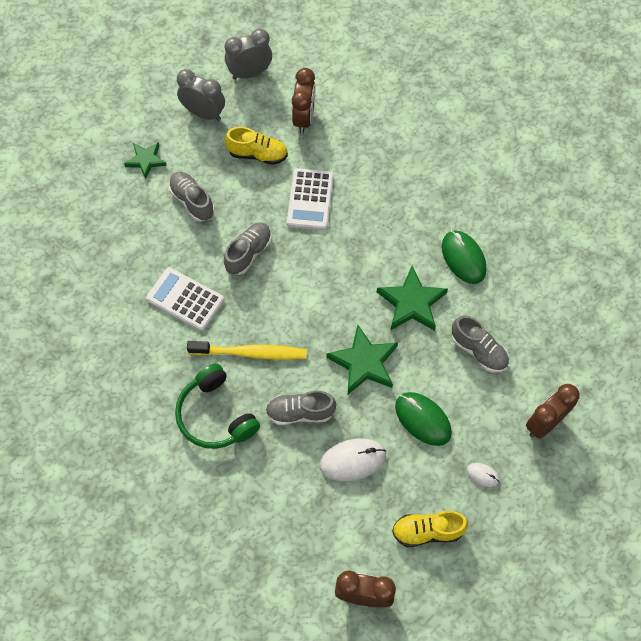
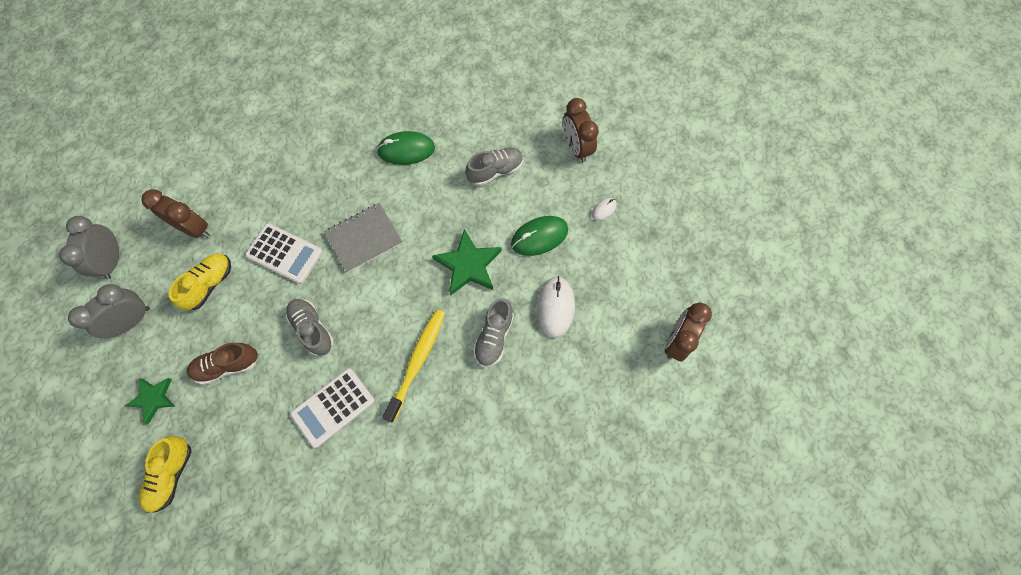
camera: 70 degrees left, 5 degrees up
grey shoe [169,172,214,222] -> brown shoe [187,343,258,385]
green headphones [175,363,260,449] -> none
green star [377,266,448,331] -> none
yellow shoe [392,511,468,547] -> yellow shoe moved to [139,436,192,513]
none -> grey notebook [324,203,402,273]

